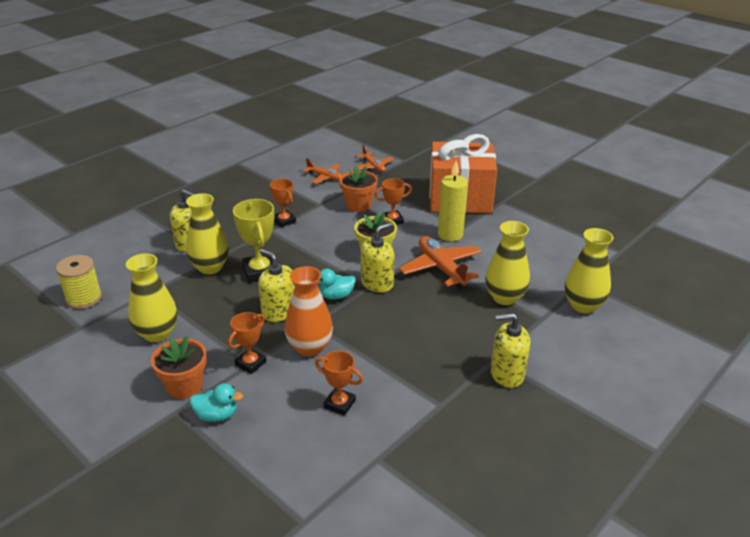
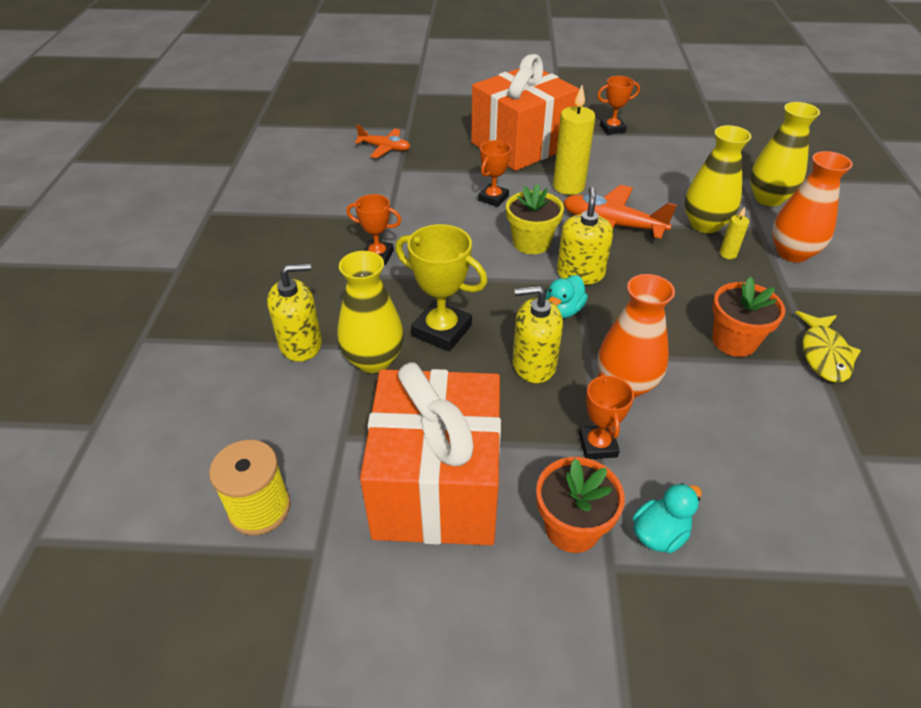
camera: 40 degrees left, 10 degrees up
yellow vase [126,253,178,342] -> orange gift [360,362,501,545]
orange plane [303,158,342,184] -> none
orange trophy [315,351,363,416] -> orange trophy moved to [597,76,640,135]
orange flower pot [339,165,378,212] -> orange flower pot moved to [712,277,785,357]
yellow soap dispenser [491,313,530,388] -> none
none -> yellow candle [720,207,749,259]
none -> orange vase [772,151,853,263]
none -> yellow fish [795,311,861,383]

